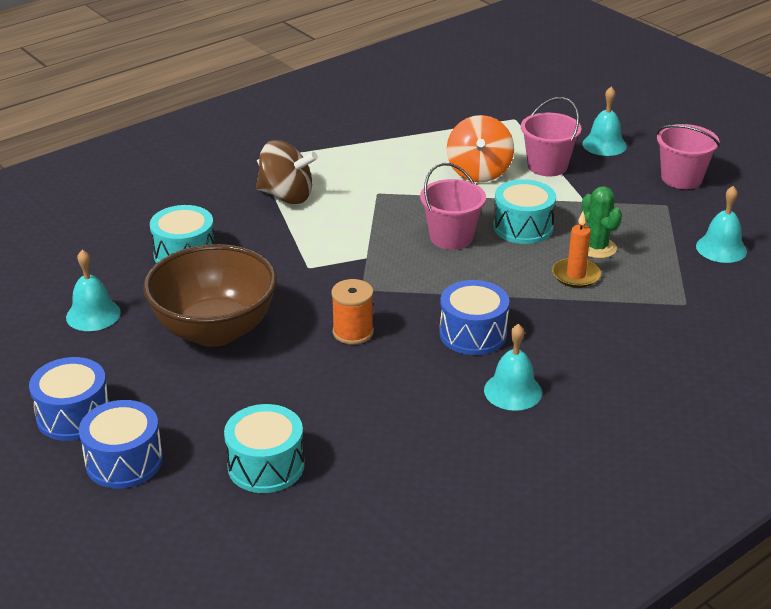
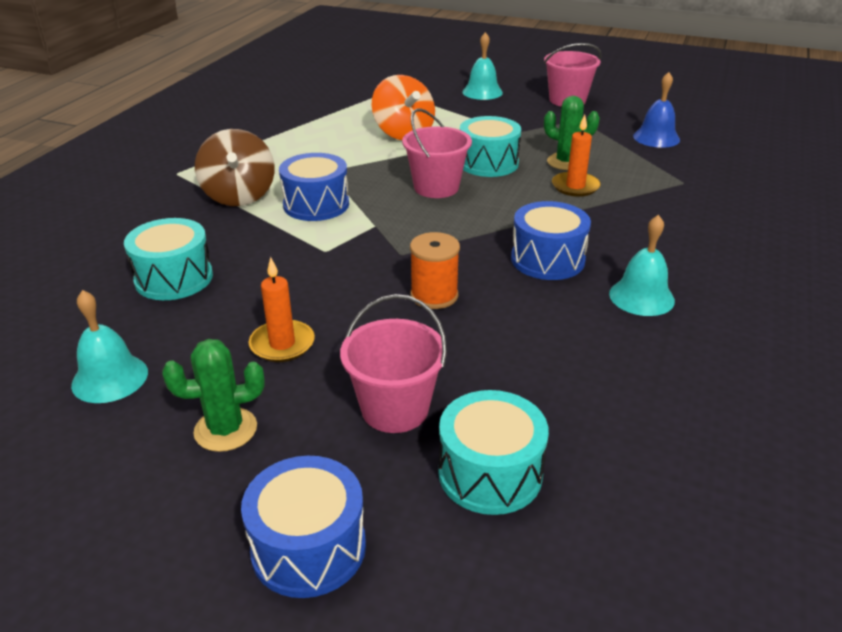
camera: 30 degrees left, 0 degrees up
blue drum [29,357,109,441] -> blue drum moved to [279,153,349,221]
brown bowl [143,244,277,347] -> orange candle [249,257,315,362]
brown spinning top [256,140,318,204] -> brown spinning top turned 90 degrees clockwise [195,129,275,206]
pink bucket [521,97,582,176] -> pink bucket moved to [340,294,447,433]
turquoise bell [696,186,747,263] -> blue bell [633,72,680,148]
none -> green cactus [162,339,265,452]

